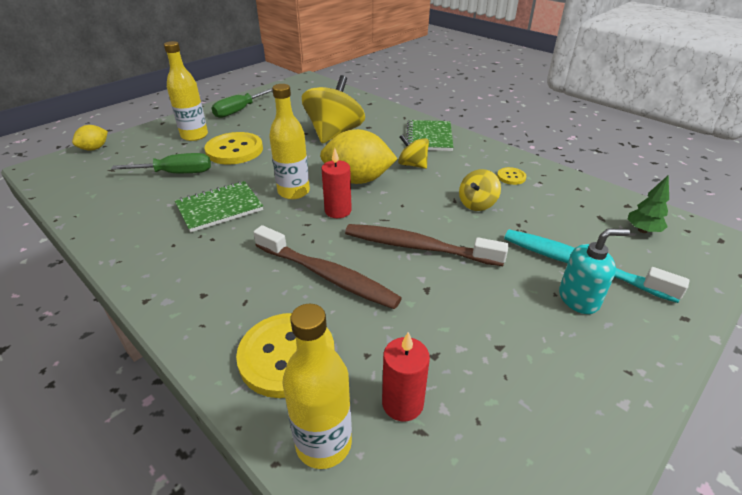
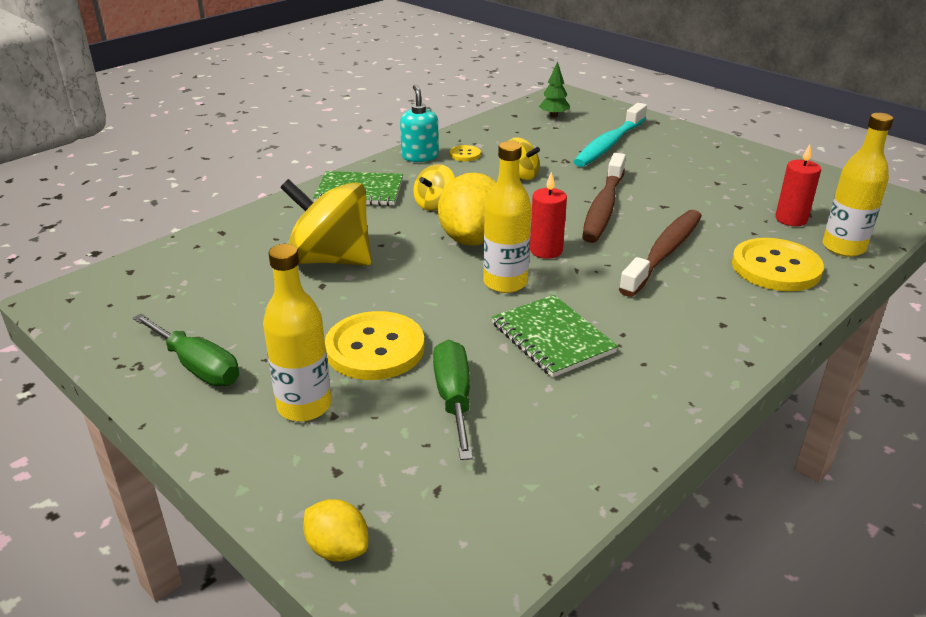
camera: 90 degrees left, 5 degrees down
turquoise soap dispenser [559,229,630,314] -> turquoise soap dispenser moved to [400,85,439,162]

